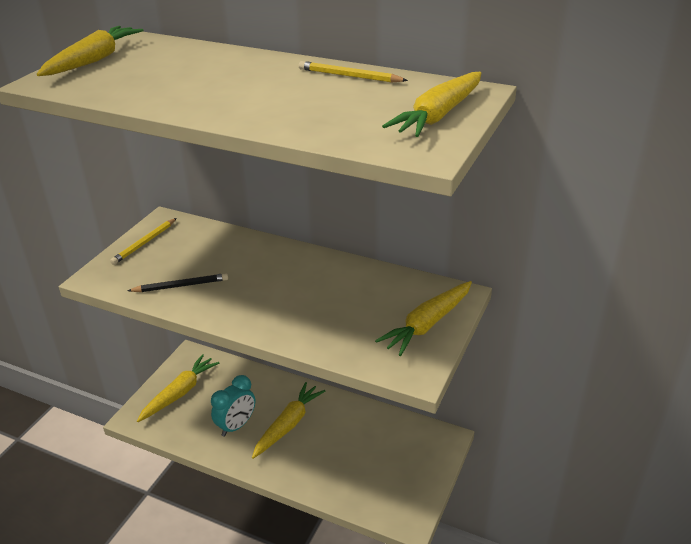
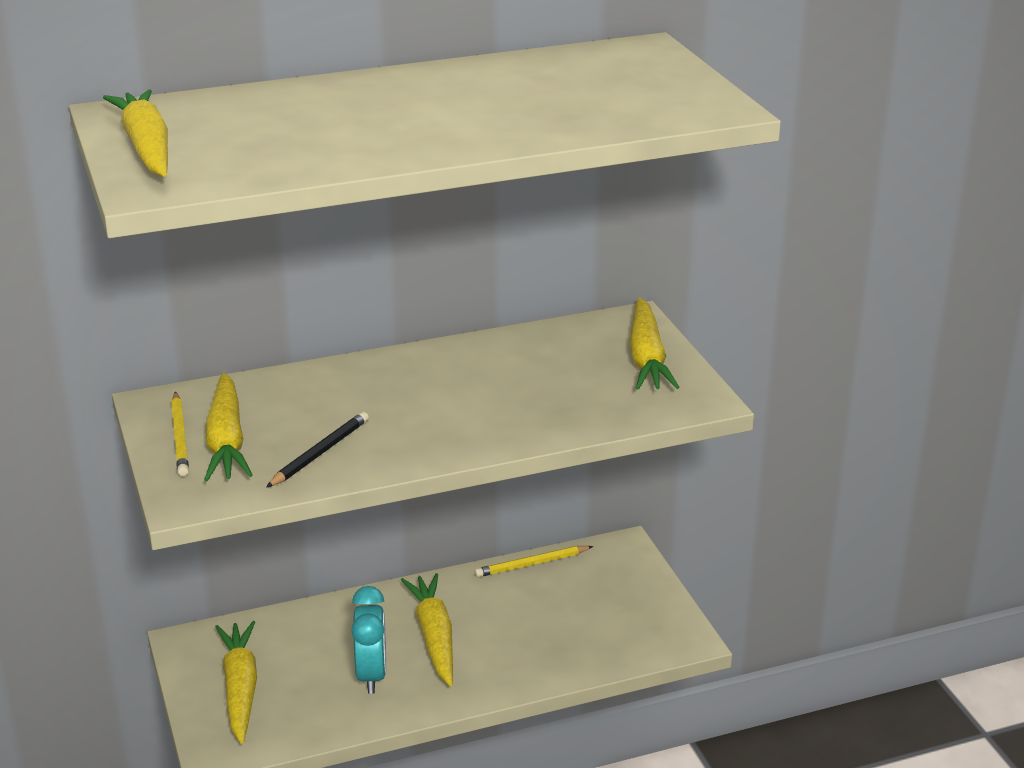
camera: 45 degrees left, 5 degrees down
yellow pencil [299,61,408,83] -> yellow pencil moved to [475,546,593,577]
yellow carrot [382,72,481,137] -> yellow carrot moved to [204,372,252,481]

